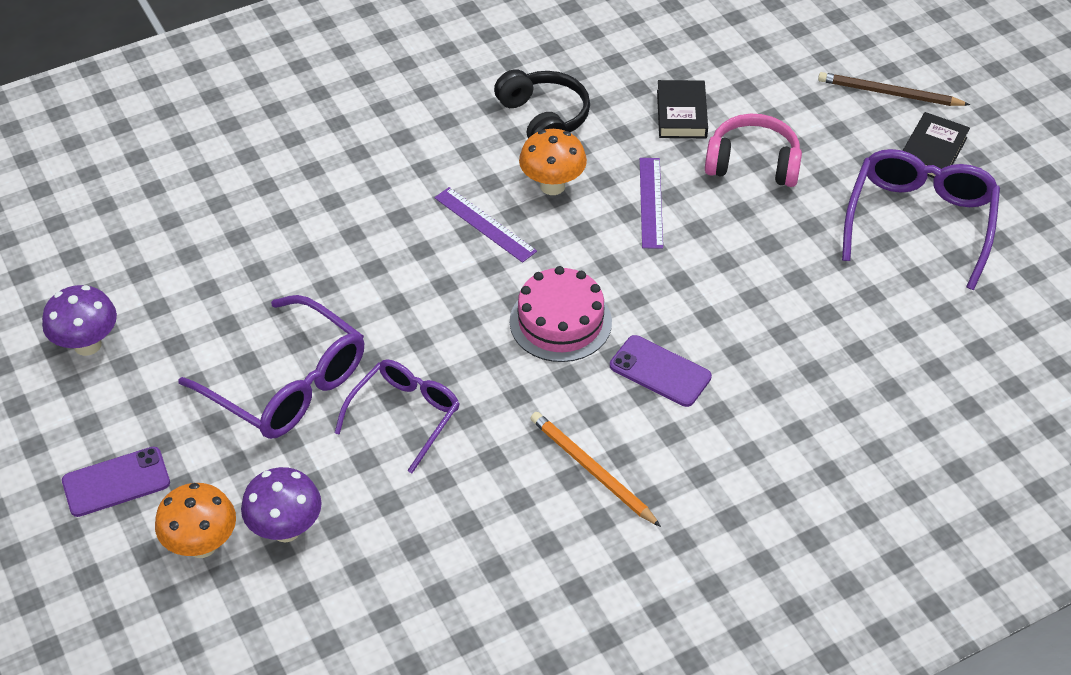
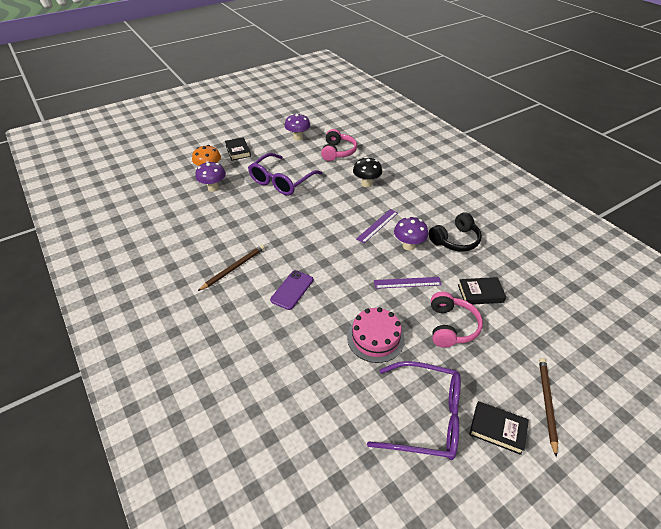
camera: 85 degrees right, 5 degrees down
purple phone [62,447,170,517] -> black book [225,137,251,160]
purple glasses [335,359,460,473] -> none
pink cake [510,266,612,362] -> pink cake moved to [347,307,405,363]
orange mushroom [519,129,587,195] -> purple mushroom [394,217,428,251]
orange pencil [530,412,661,527] -> brown pencil [198,245,265,291]
none -> pink headphones [321,129,357,161]
none -> black mushroom [353,157,382,187]

